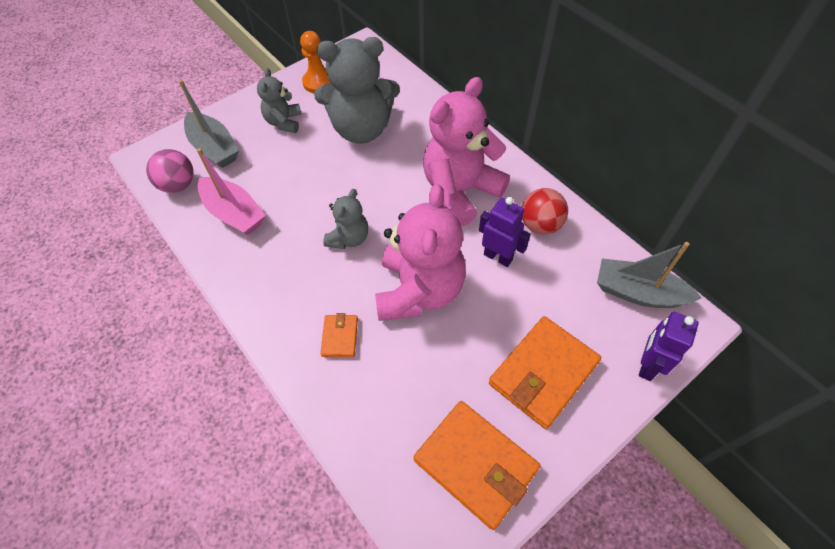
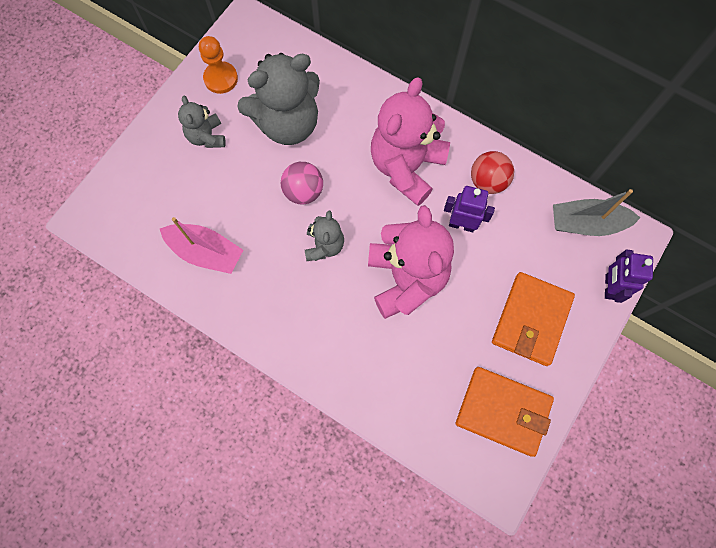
camera: 20 degrees left, 15 degrees up
pink ball [146,149,194,193] -> pink ball moved to [281,162,323,205]
grey boat [179,80,239,168] -> none
orange wallet [320,313,358,357] -> none

